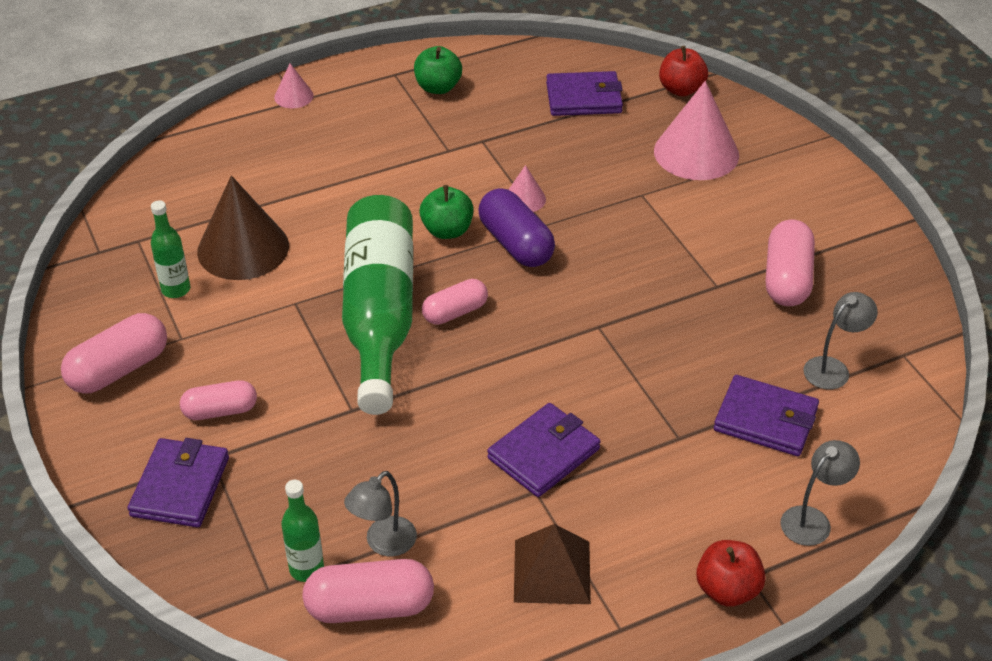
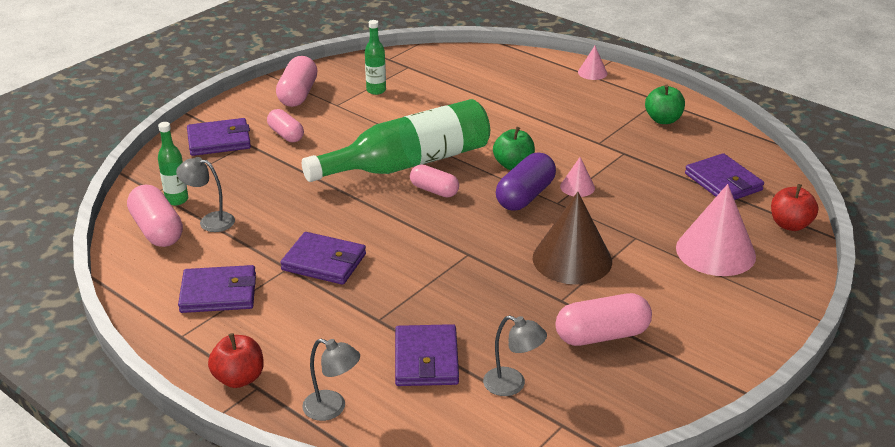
camera: 65 degrees right, 10 degrees down
pink capsule [61,313,167,394] -> pink capsule turned 75 degrees clockwise [276,56,318,107]
brown cone [197,176,289,280] -> brown cone moved to [532,192,612,285]
brown pyramid [514,524,591,604] -> purple wallet [178,265,256,313]

